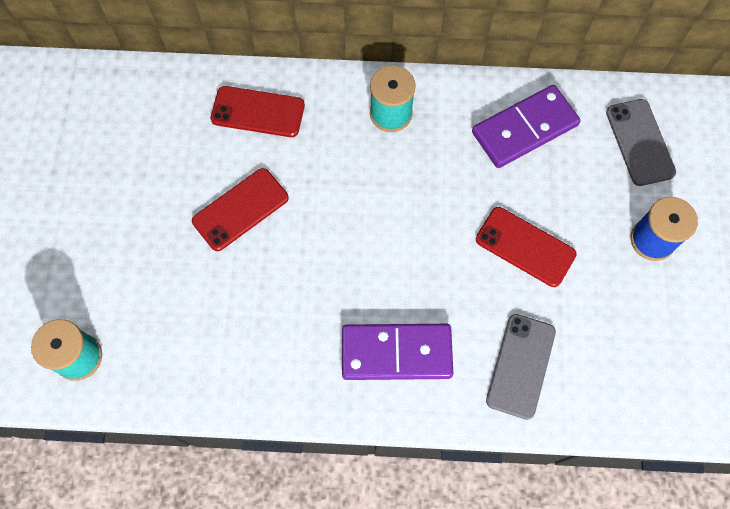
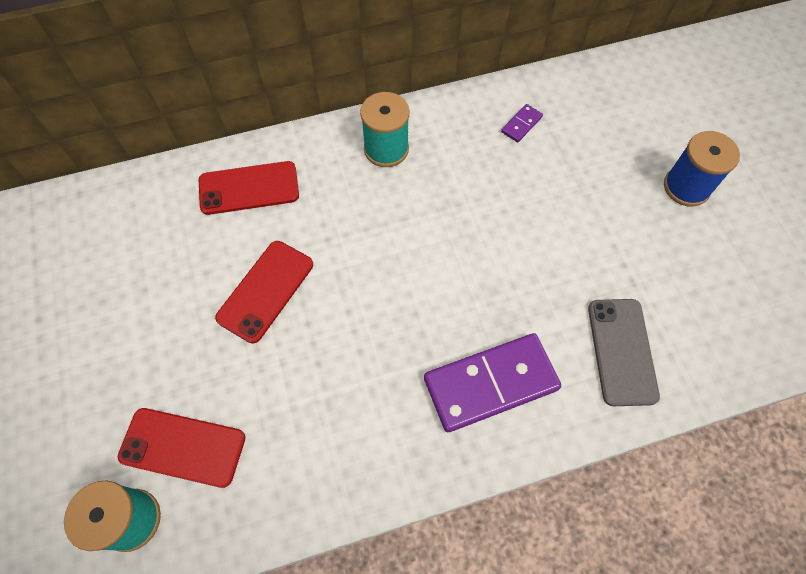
camera: 20 degrees left, 5 degrees down
purple domino [472,85,581,168] -> purple domino [501,104,543,143], size x0.42
red phone [476,207,577,287] -> red phone moved to [118,408,245,488]
grey phone [606,99,676,186] -> none

